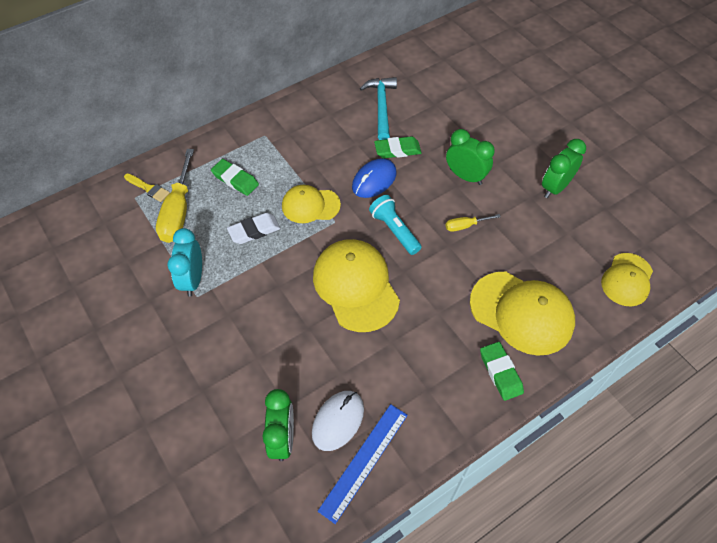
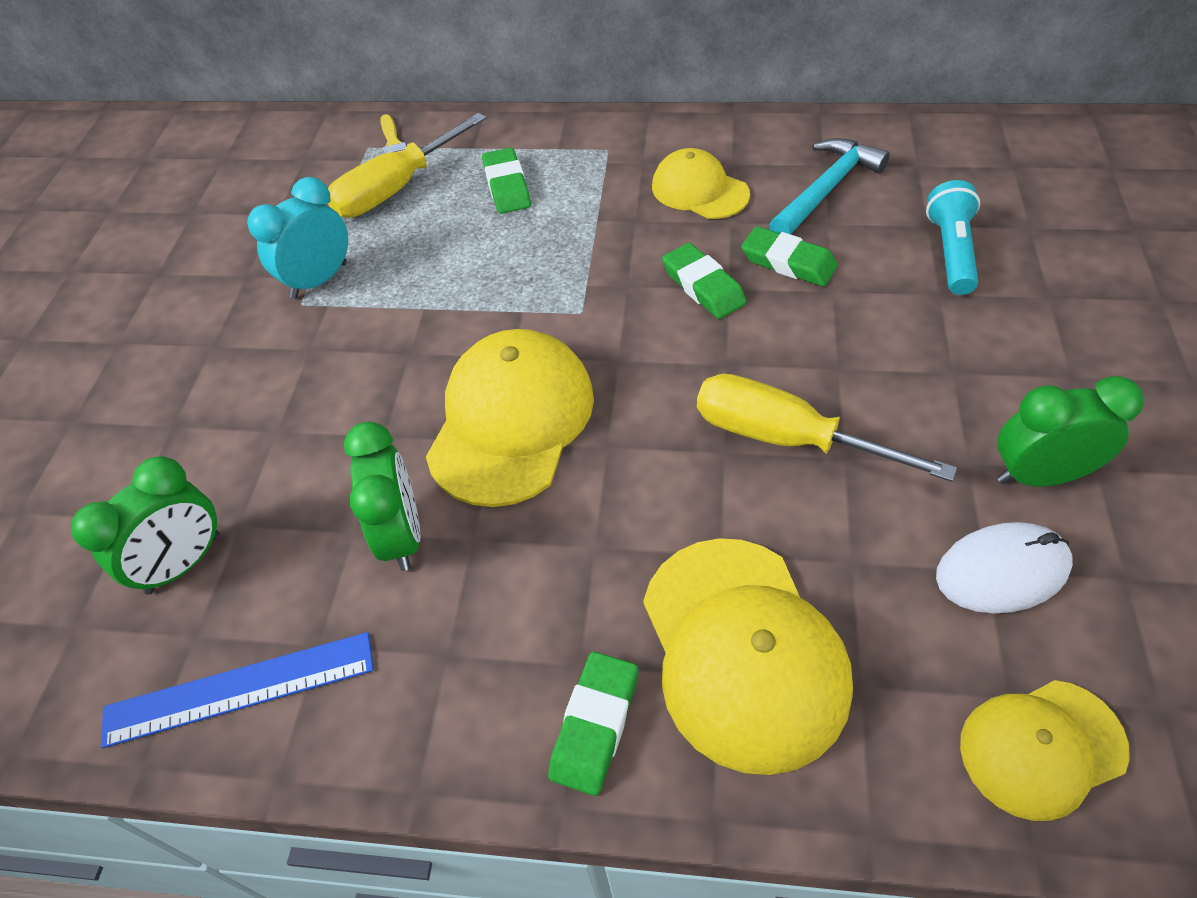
camera: 45 degrees right, 5 degrees down
white eraser [227,213,281,244] -> none
yellow cap [282,185,341,223] -> yellow cap moved to [652,148,750,219]
white mouse [312,391,364,451] -> white mouse moved to [936,522,1073,613]
blue mouse [352,158,396,198] -> green eraser [662,243,747,319]
turquoise flashlight [369,195,422,255] -> turquoise flashlight moved to [926,180,980,295]
green clock [446,129,495,185] -> green clock moved to [344,421,421,571]
yellow screwdriver [446,214,501,232] -> yellow screwdriver [697,374,957,482], size x2.06

